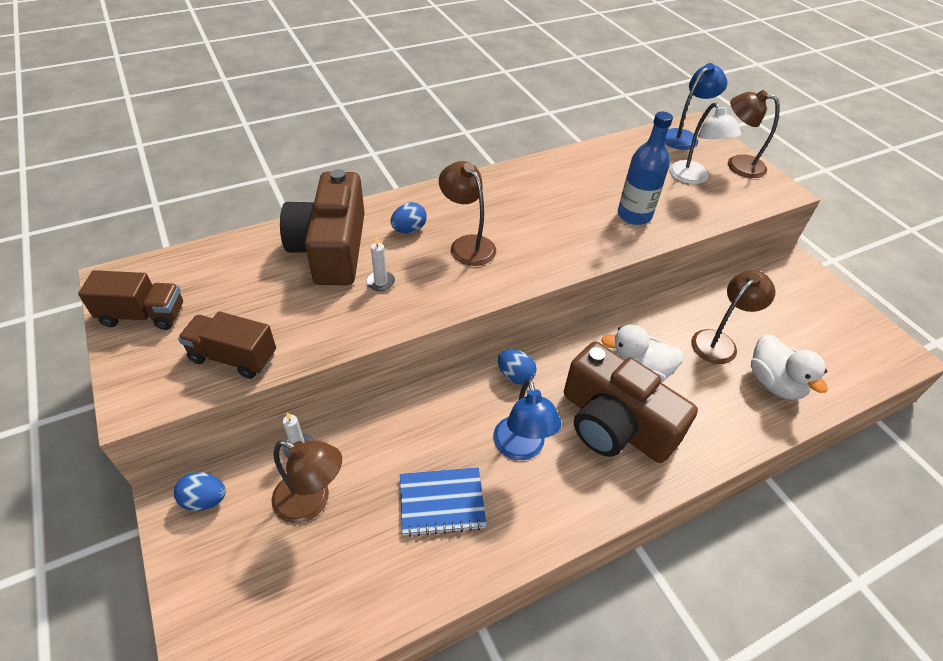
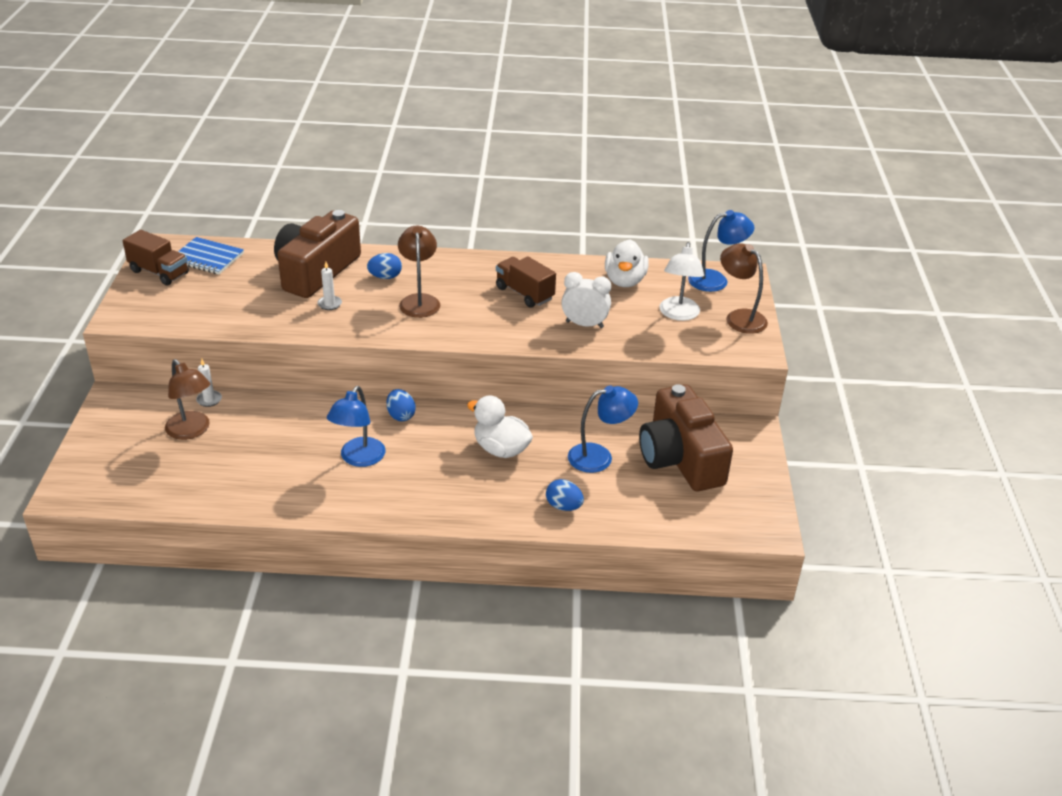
camera: 30 degrees right, 10 degrees down
blue egg [174,472,226,511] -> blue egg moved to [546,479,584,511]
brown truck [178,311,276,379] -> brown truck moved to [496,256,556,308]
blue notebook [400,467,487,537] -> blue notebook moved to [178,237,244,274]
brown camera [564,341,698,463] -> brown camera moved to [639,384,733,491]
blue bottle [618,111,673,225] -> white clock [561,272,611,328]
brown lamp [691,270,775,364] -> blue lamp [568,385,638,473]
white duck [751,334,828,400] -> white duck moved to [605,240,649,287]

